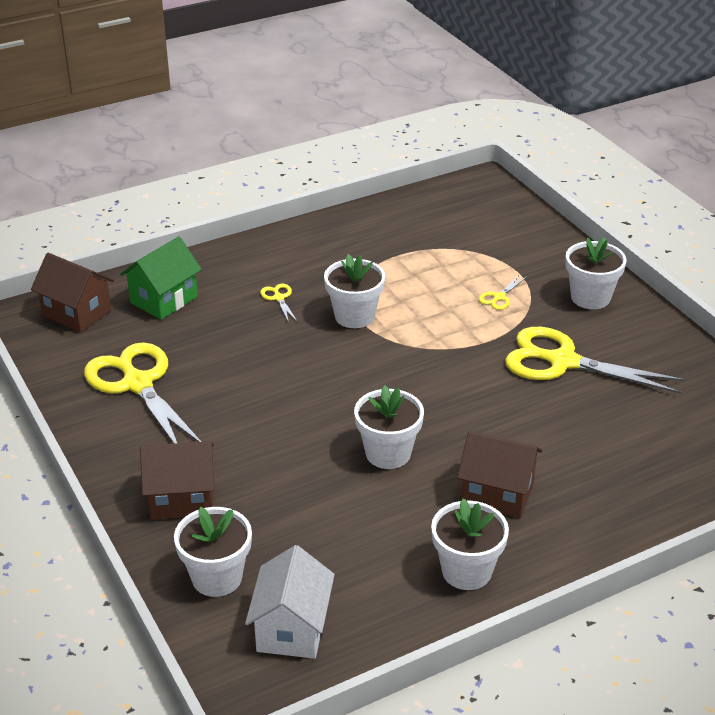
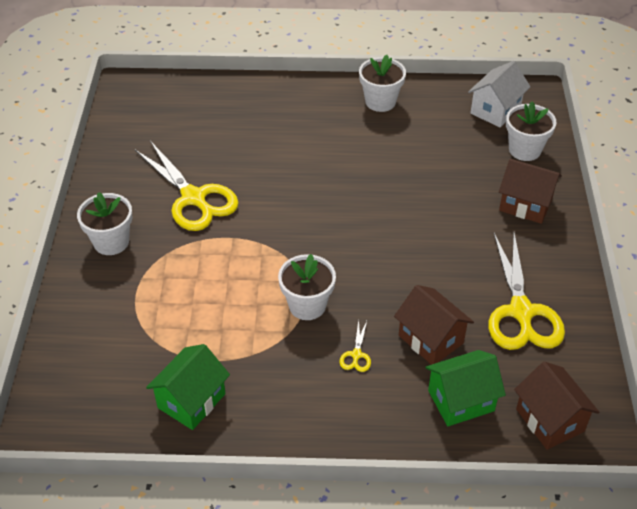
camera: 150 degrees left, 10 degrees up
white flower pot [354,385,424,469] -> none
brown house [457,431,543,518] -> brown house moved to [394,285,474,365]
yellow scissors [479,274,527,310] -> none
none -> green house [146,344,230,430]

